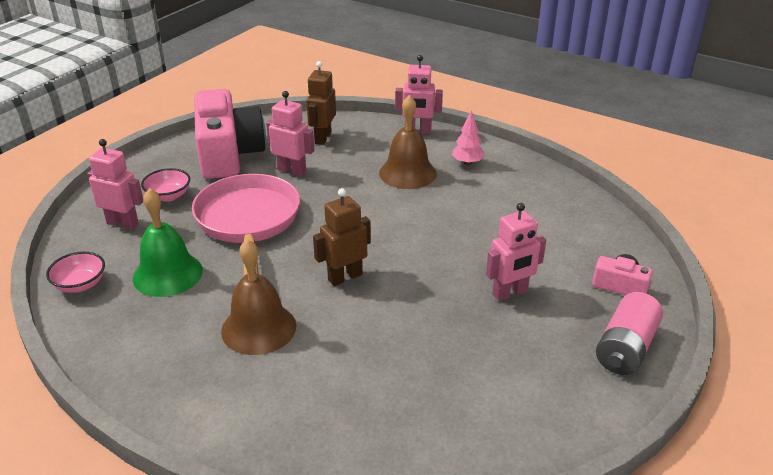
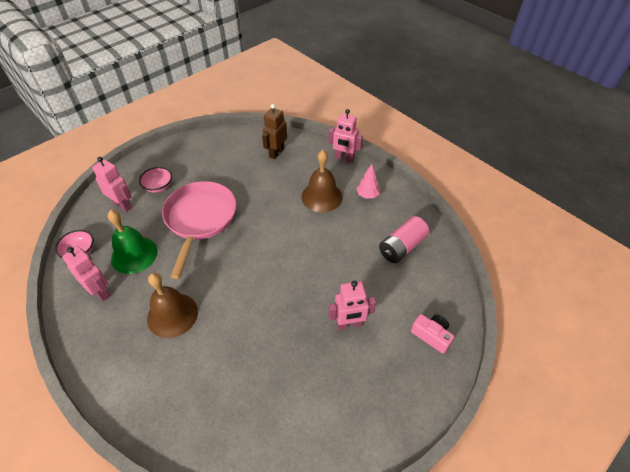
camera: 15 degrees right, 15 degrees up
pink camera [194,89,266,179] -> none
pink robot [266,91,314,177] -> pink robot moved to [62,246,110,301]
brown robot [313,188,371,286] -> none
pink battery [596,292,663,375] -> pink battery moved to [379,216,429,263]

